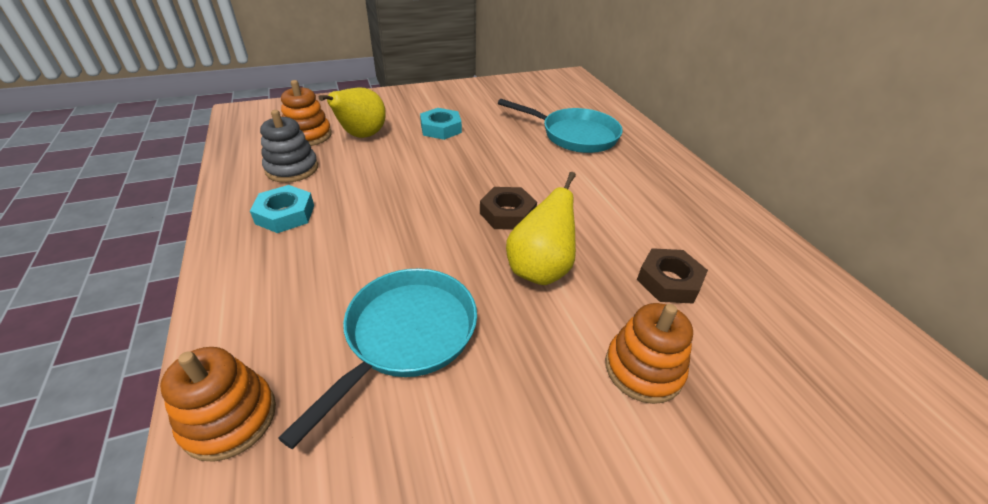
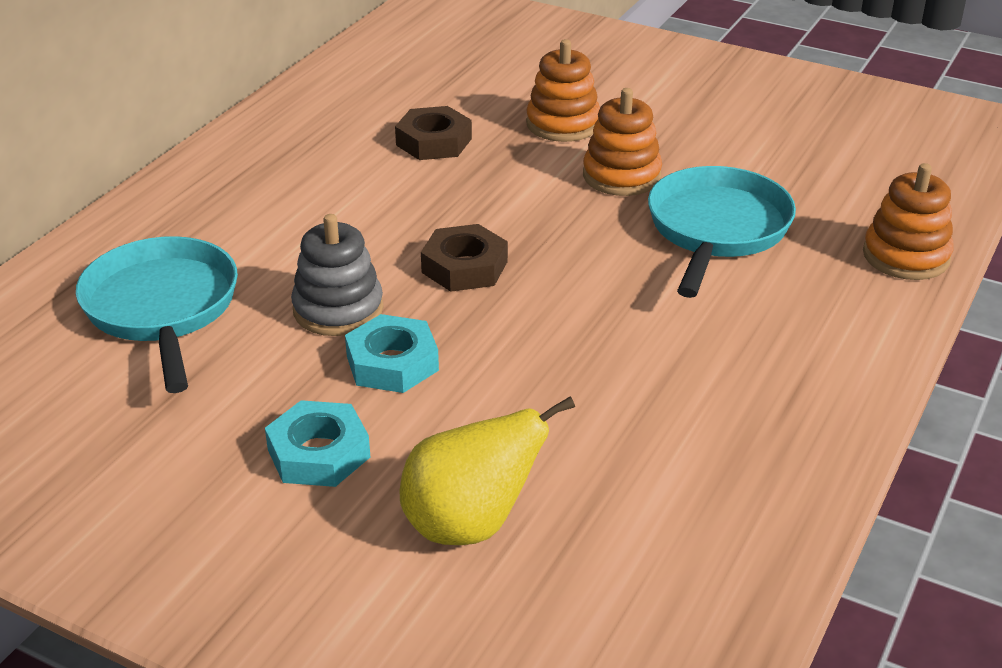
camera: 130 degrees left, 5 degrees down
turquoise nut [250,185,314,233] -> turquoise nut moved to [345,314,439,393]
grey stacking toy [260,110,318,183] -> grey stacking toy moved to [291,214,383,336]
turquoise pan [278,269,477,449] -> turquoise pan turned 120 degrees clockwise [648,166,796,298]
orange stacking toy [281,80,332,146] -> orange stacking toy moved to [583,88,662,196]
yellow pear [506,172,576,285] -> none

